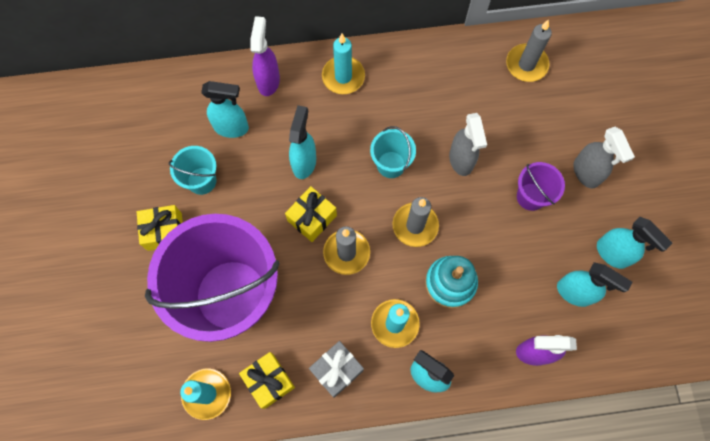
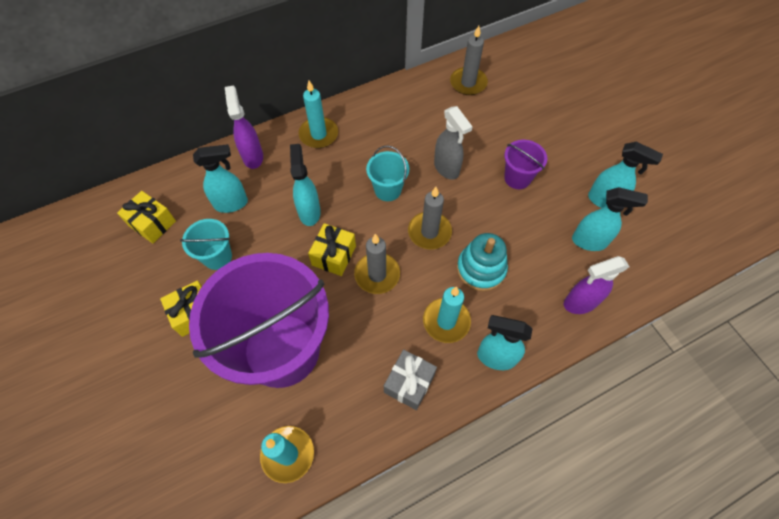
camera: 20 degrees left, 10 degrees down
yellow gift [239,352,295,409] -> yellow gift moved to [117,191,176,243]
grey spray bottle [573,127,635,189] -> none

